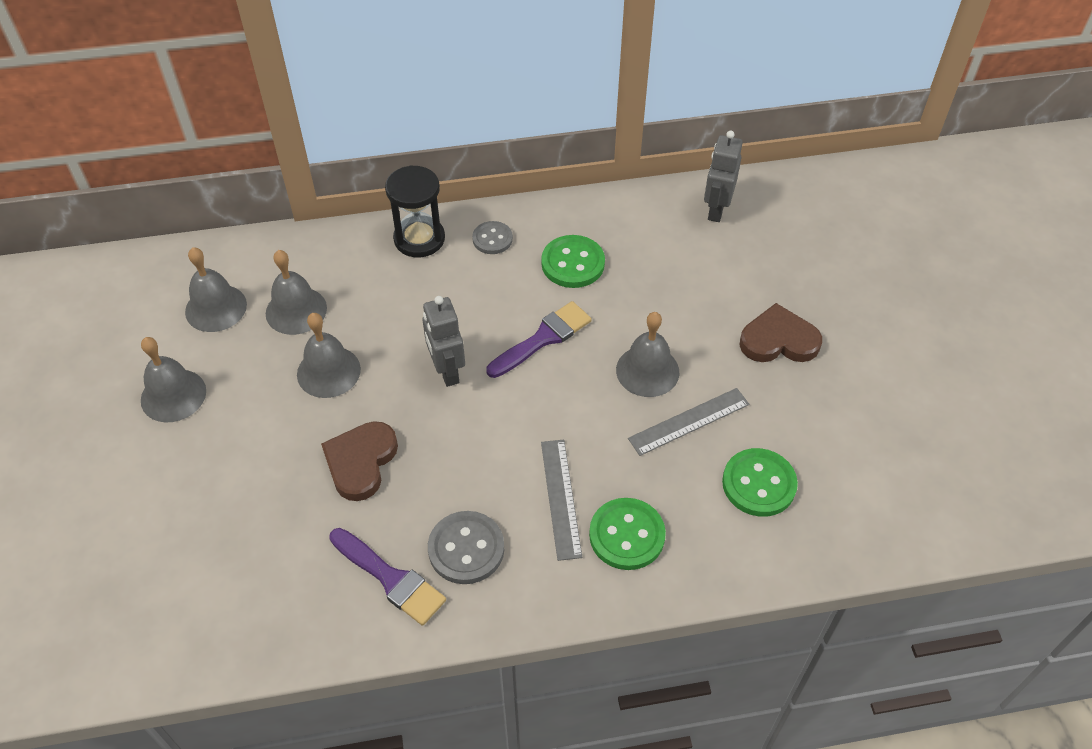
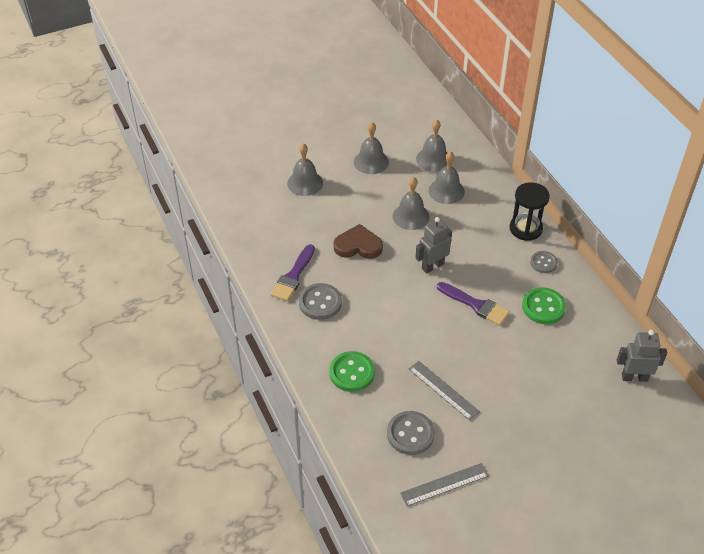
camera: 75 degrees right, 5 degrees down
grey ruler [541,440,582,561] -> grey ruler moved to [400,463,489,506]
grey bell [616,312,679,397] -> grey bell moved to [287,144,323,196]
green button [722,448,798,517] -> grey button [387,411,435,455]
brown heart [740,303,822,362] -> none

